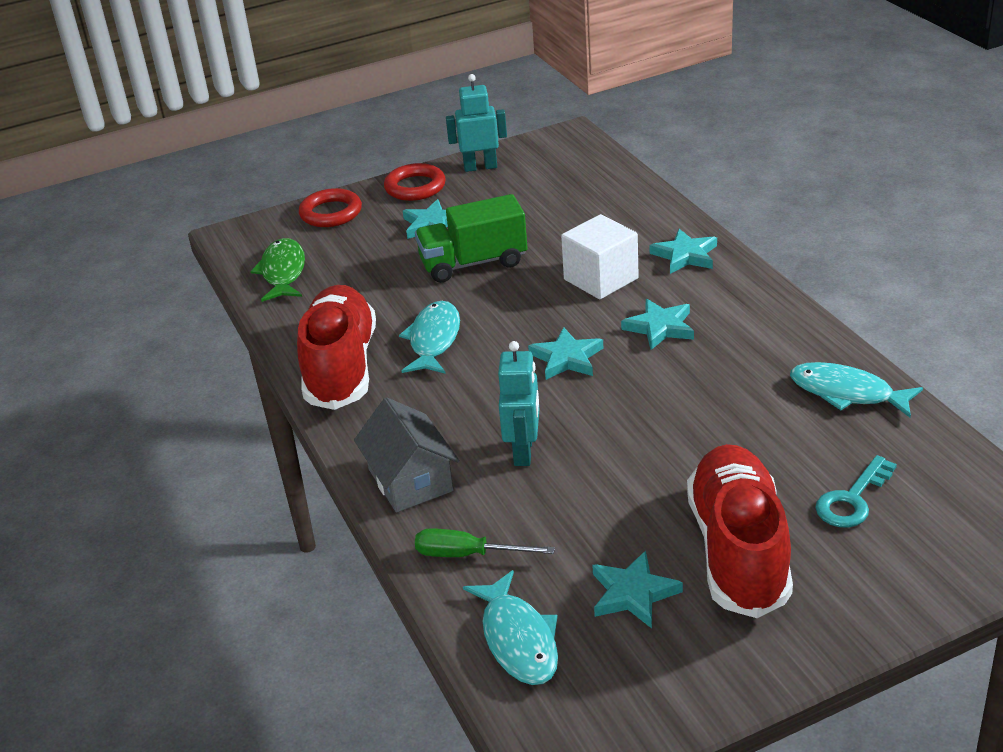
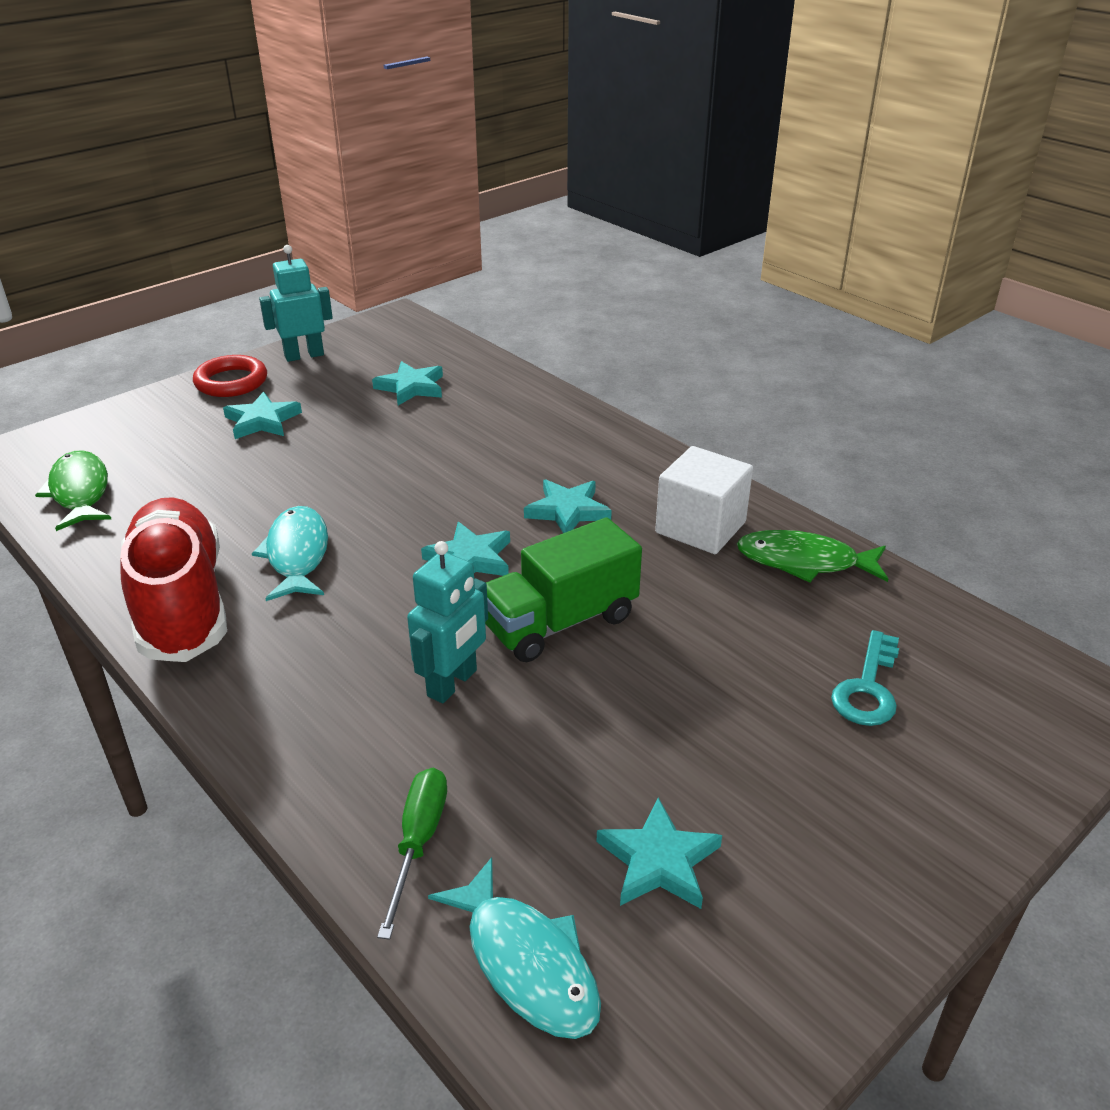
camera: 20 degrees left, 0 degrees up
red ring [299,188,362,227] -> none
grey house [354,397,459,513] -> none
green truck [415,194,528,283] -> green truck moved to [485,517,642,662]
green screwdriver [415,528,555,557] -> green screwdriver turned 105 degrees clockwise [377,768,447,940]
turquoise robot [498,341,539,466] -> turquoise robot turned 45 degrees clockwise [407,541,488,703]
white cube [561,214,639,299] -> white cube moved to [655,446,753,554]
turquoise star [650,229,717,274] -> turquoise star moved to [372,361,443,405]
red shoe [687,444,793,618] -> none
turquoise fish [790,362,923,418] -> green fish [737,530,888,583]

